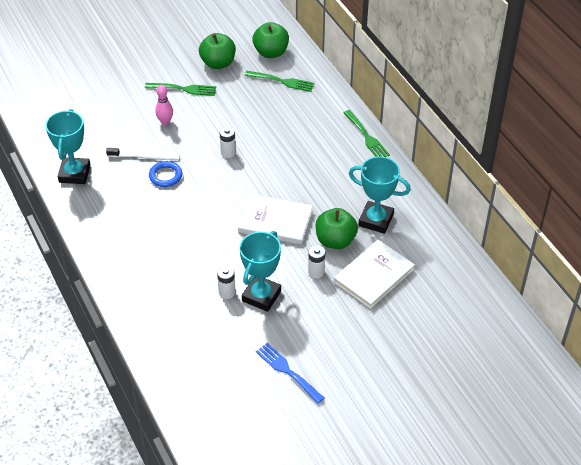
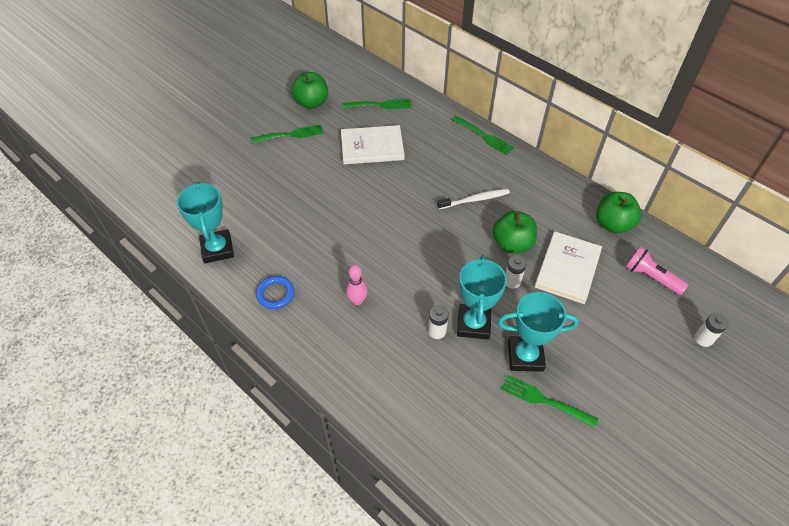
camera: 20 degrees left, 5 degrees up
white toothbrush [106,148,180,160] -> white toothbrush moved to [437,189,510,209]
blue ring [149,161,183,187] -> blue ring moved to [256,276,294,309]
pink bowling pin [155,85,173,125] -> pink bowling pin moved to [346,265,368,305]
white battery [220,126,236,158] -> white battery moved to [694,313,728,347]
white book [238,194,313,244] -> white book moved to [341,125,405,164]
green apple [253,22,289,58] -> green apple moved to [596,192,642,234]
blue fork [256,343,324,404] -> green fork [501,375,598,428]
turquoise trophy [349,156,411,234] -> turquoise trophy moved to [497,292,579,372]
none -> pink flashlight [626,247,688,295]

